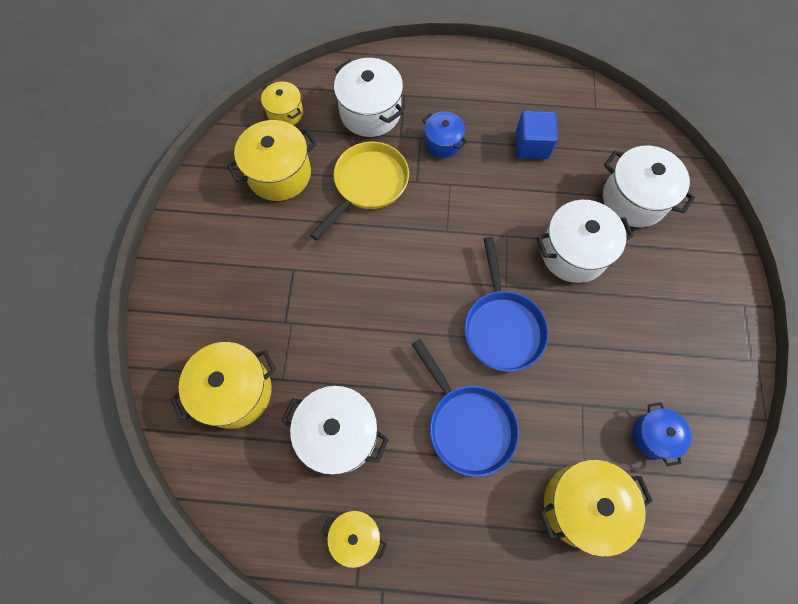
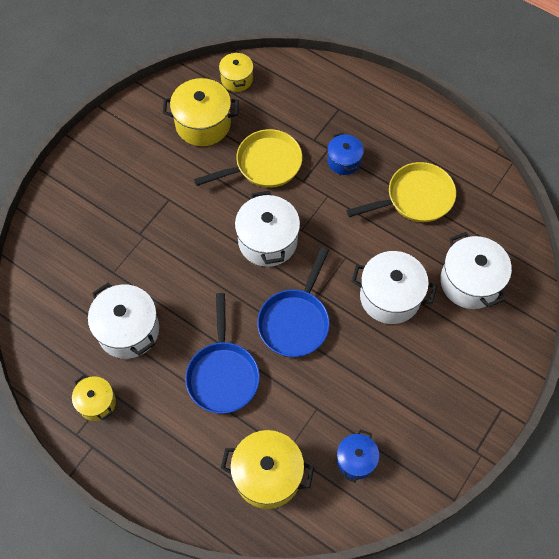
camera: 30 degrees right, 5 degrees down
yellow pot [171,342,276,429] -> none
white pot [334,58,404,137] -> white pot moved to [235,191,300,267]
blue cube [516,111,558,159] -> yellow pan [347,162,456,222]

